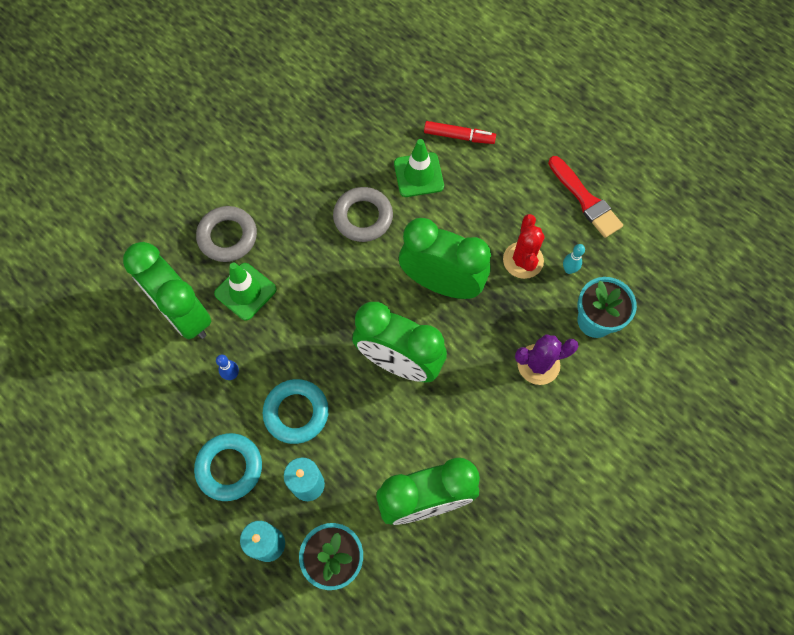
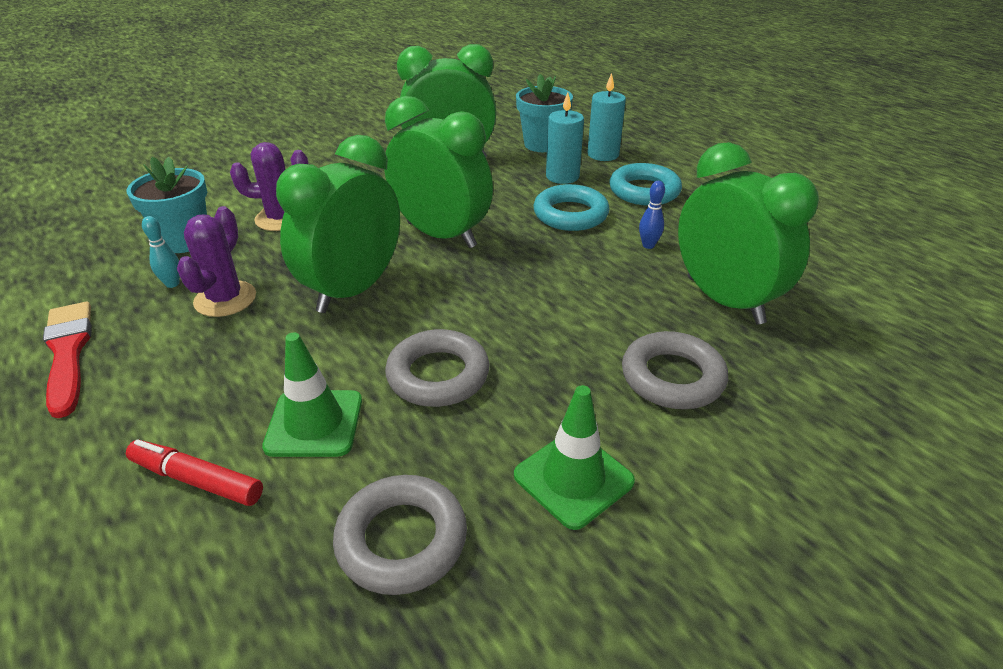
camera: 170 degrees left, 30 degrees down
green traffic cone [214,263,277,321] -> green traffic cone moved to [514,385,635,530]
green clock [399,218,491,299] -> green clock turned 90 degrees clockwise [276,135,400,313]
red cactus [503,214,545,279] -> purple cactus [177,206,256,317]
none -> grey ring [333,475,467,595]

